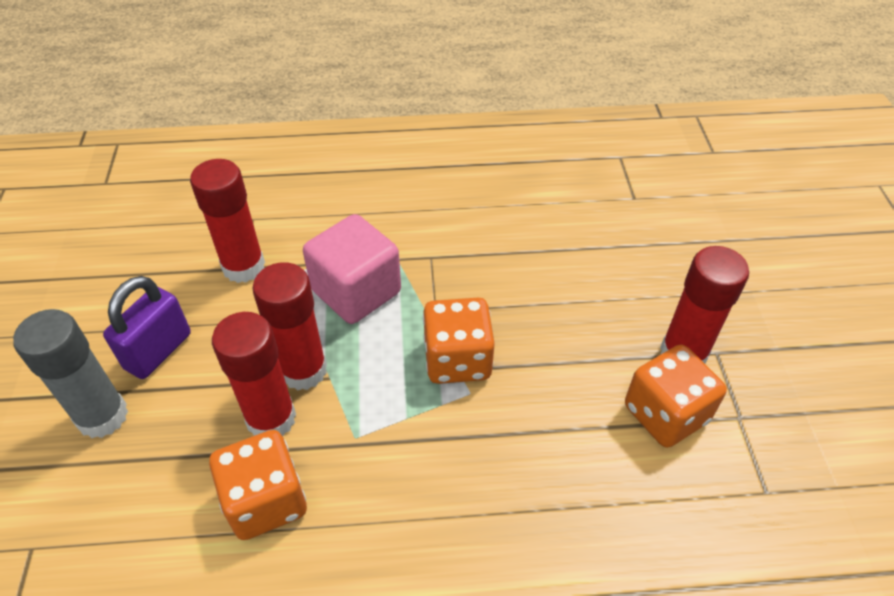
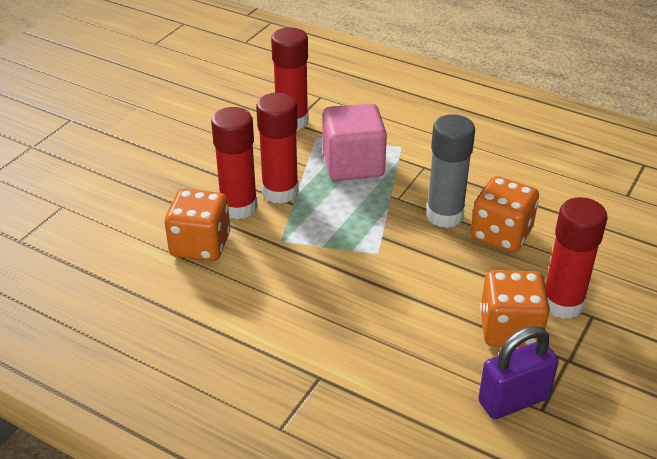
camera: 35 degrees right, 10 degrees down
grey glue stick [13,309,128,438] -> grey glue stick moved to [426,114,475,228]
purple padlock [103,276,191,379] -> purple padlock moved to [478,326,559,419]
orange dice [423,298,495,384] -> orange dice moved to [471,176,539,252]

